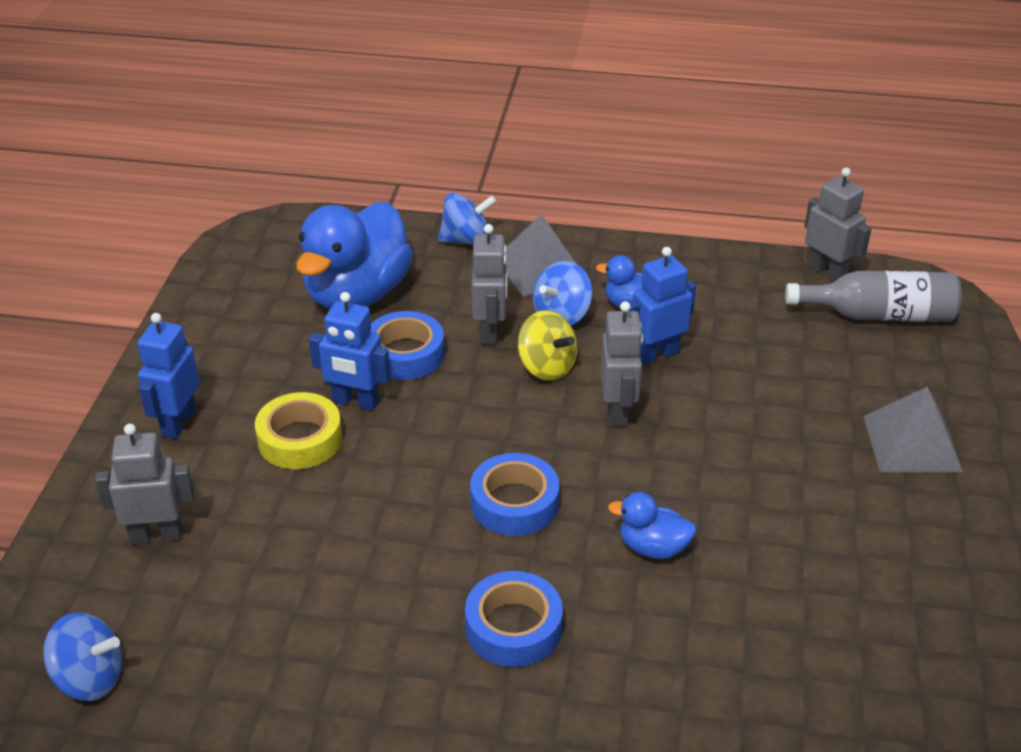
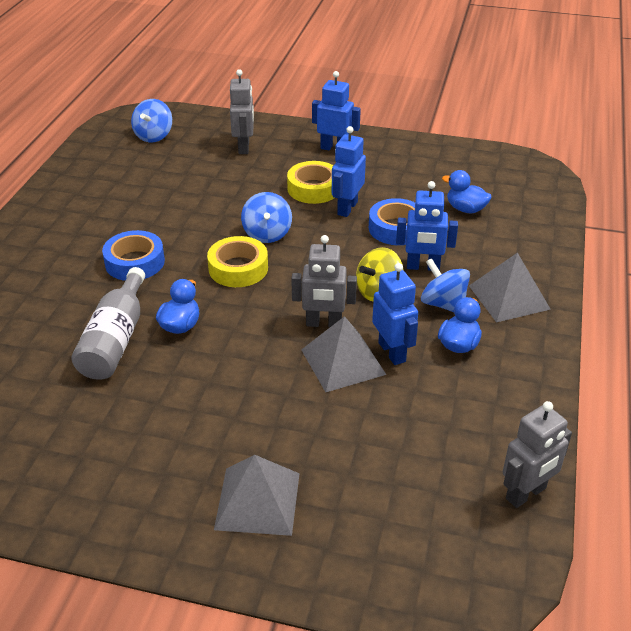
camera: 95 degrees right, 0 degrees up
blue duck [296,202,413,309] -> blue duck [442,170,492,213], size x0.46
blue spinning top [438,193,496,245] -> blue spinning top moved to [241,192,292,243]
blue tape [470,453,559,536] -> yellow tape [207,236,268,287]
grey robot [471,224,507,344] -> blue robot [396,181,458,271]
grey bottle [785,271,962,321] -> grey bottle moved to [72,267,145,380]
none -> grey pyramid [301,316,387,392]

